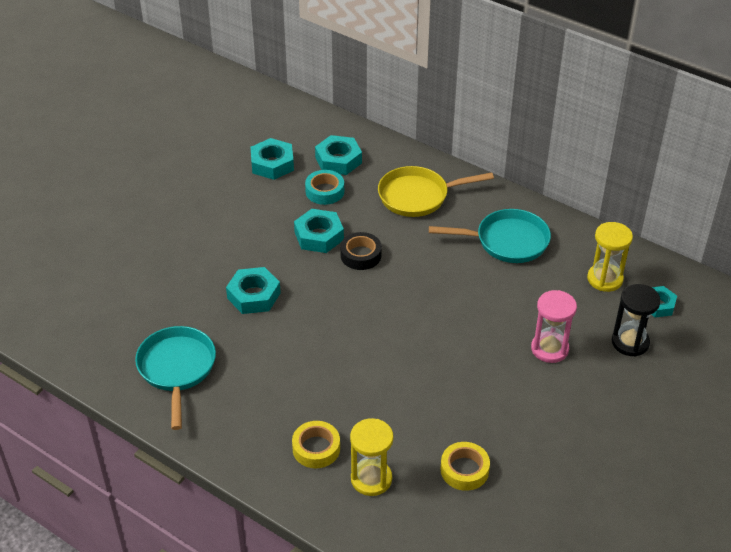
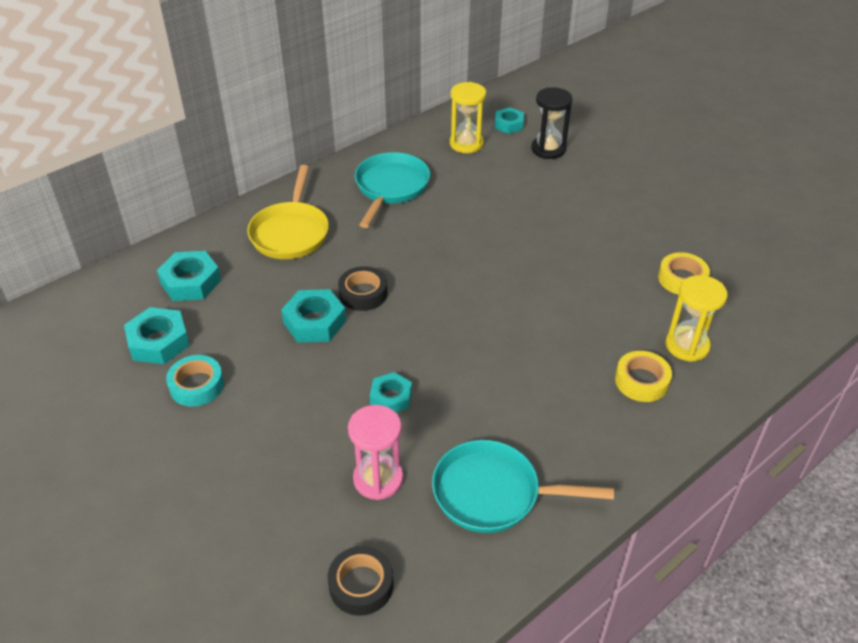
camera: 75 degrees left, 0 degrees up
turquoise nut [226,267,281,314] -> turquoise nut [370,372,412,413], size x0.66
turquoise tape [305,170,344,205] -> turquoise tape moved to [166,355,224,407]
pink hourglass [531,290,577,363] -> pink hourglass moved to [348,405,403,500]
none -> black tape [328,546,394,616]

